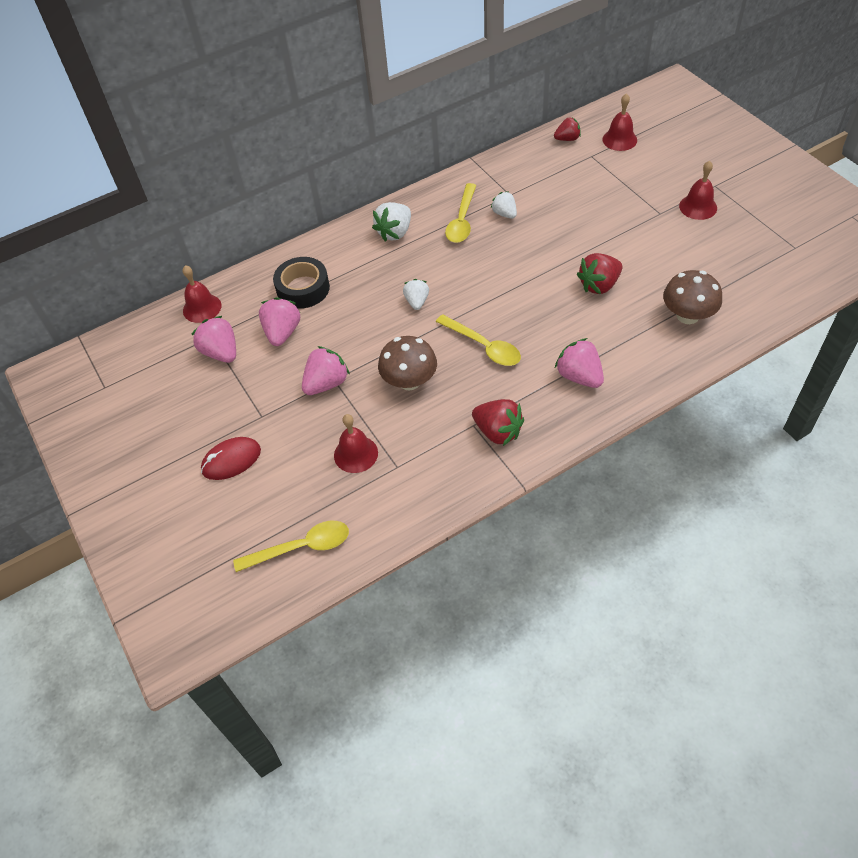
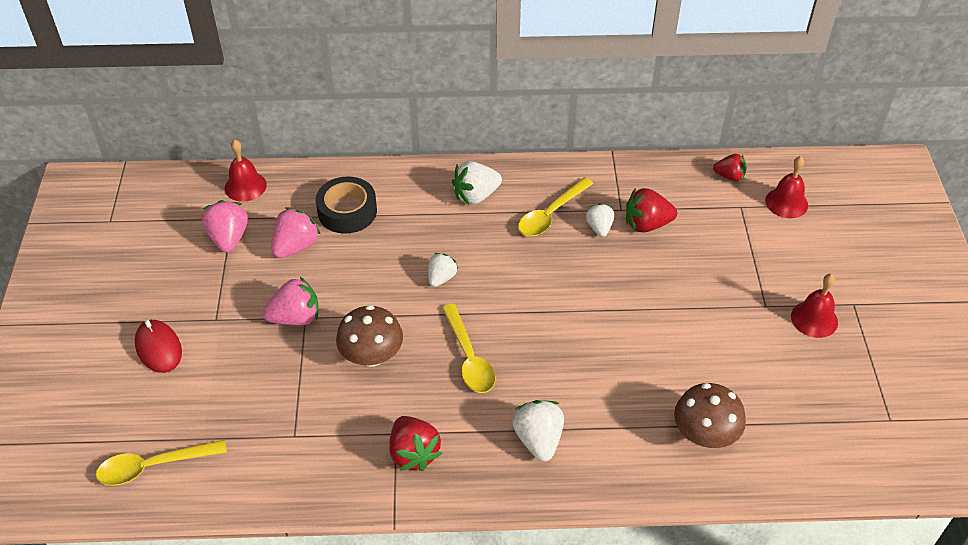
camera: 25 degrees right, 5 degrees down
red mouse [201,437,261,480] -> red mouse turned 60 degrees clockwise [135,320,182,373]
yellow spoon [233,521,349,572] -> yellow spoon turned 150 degrees clockwise [96,440,227,485]
red bell [334,414,378,473] -> none
pink strawberry [555,338,604,388] -> white strawberry [512,400,564,462]
red strawberry [577,253,622,294] -> red strawberry moved to [626,188,677,233]

